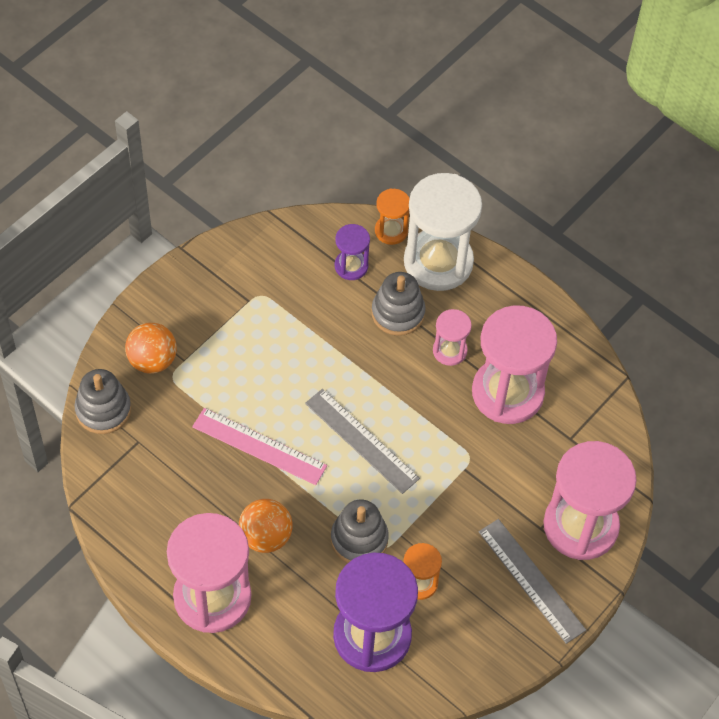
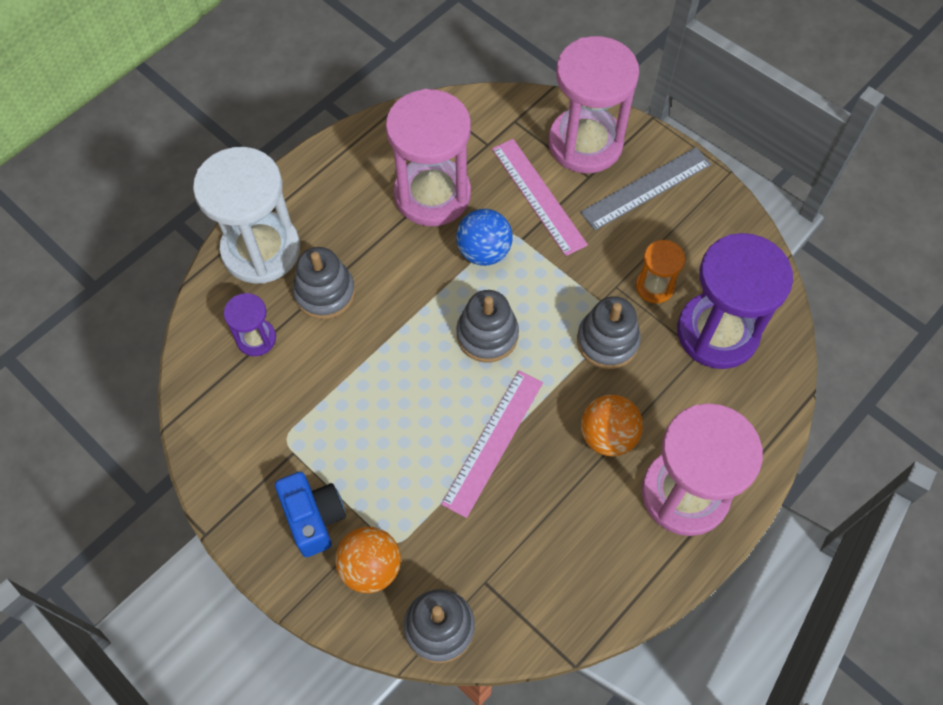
camera: 85 degrees left, 5 degrees up
grey ruler [305,389,420,494] -> grey stacking toy [456,290,519,362]
orange hourglass [375,189,410,245] -> none
pink hourglass [433,309,472,366] -> none
none -> blue camera [275,472,346,557]
none -> blue ball [456,209,513,266]
none -> pink ruler [492,139,588,256]

